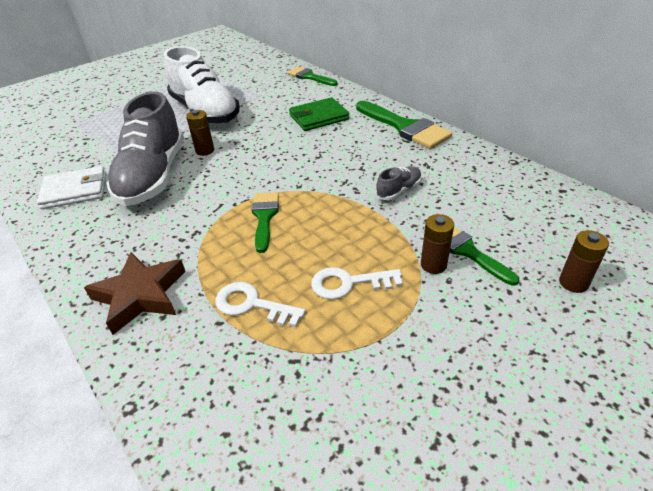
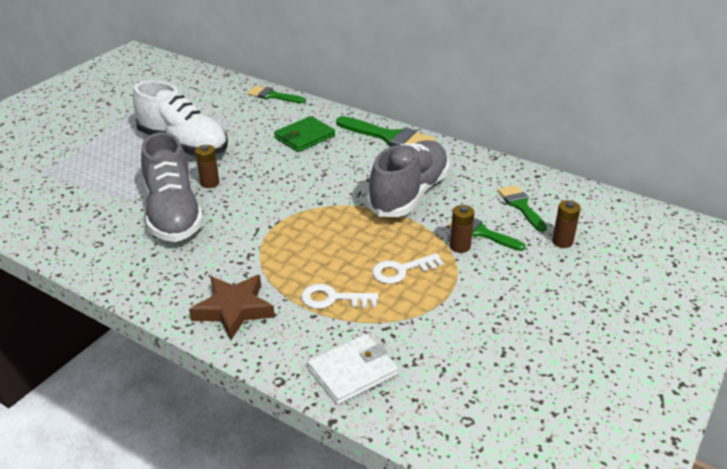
camera: 20 degrees left, 5 degrees down
white wallet [37,166,106,209] -> white wallet moved to [307,334,398,405]
green brush [251,192,279,253] -> green brush moved to [498,185,547,232]
grey shoe [376,166,422,200] -> grey shoe [367,140,449,217], size x2.44

